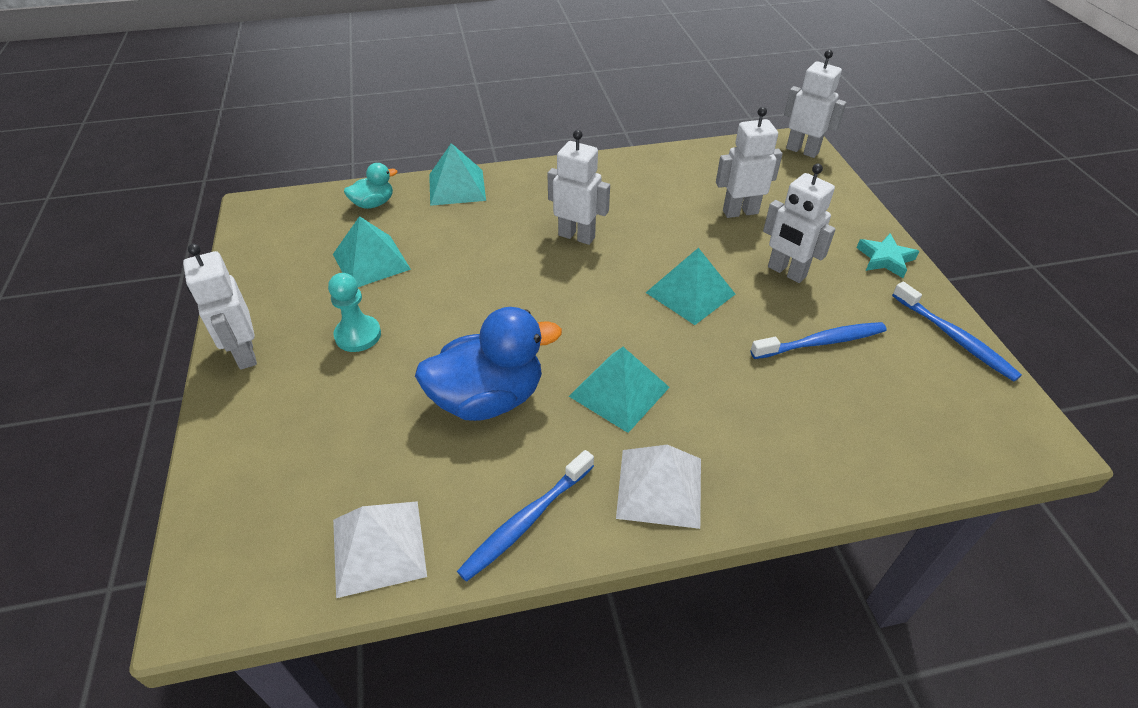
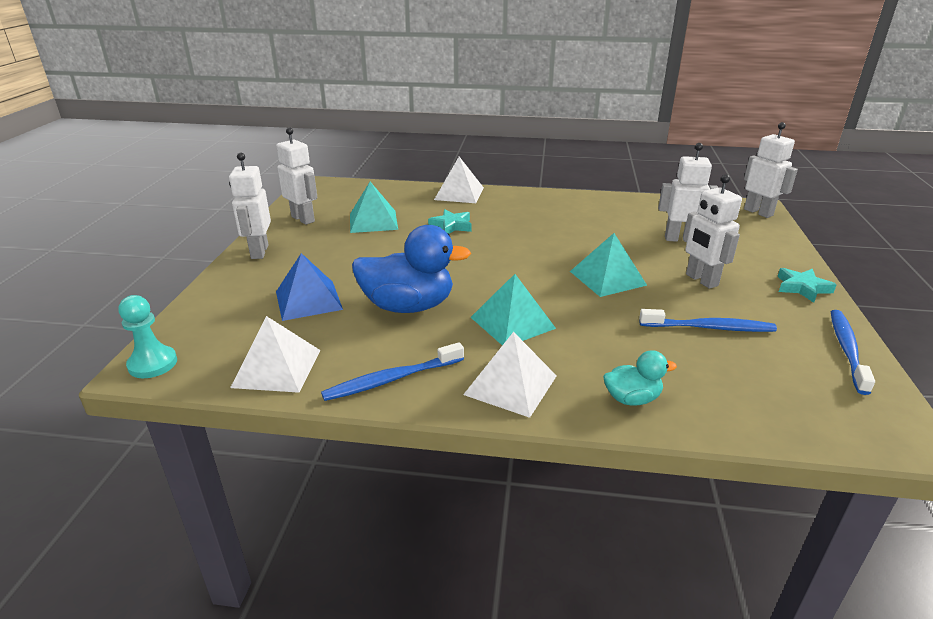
camera: 20 degrees right, 15 degrees down
turquoise pawn [328,273,381,352] -> turquoise pawn moved to [119,295,177,378]
turquoise duck [344,163,397,209] -> turquoise duck moved to [603,350,677,406]
turquoise pyramid [429,143,486,206] -> white pyramid [434,157,484,203]
white robot [547,130,610,245] -> white robot moved to [276,127,317,225]
blue toothbrush [892,282,1022,381] -> blue toothbrush turned 150 degrees counterclockwise [831,310,875,395]
none -> blue pyramid [276,253,343,321]
none -> turquoise star [428,209,471,234]

